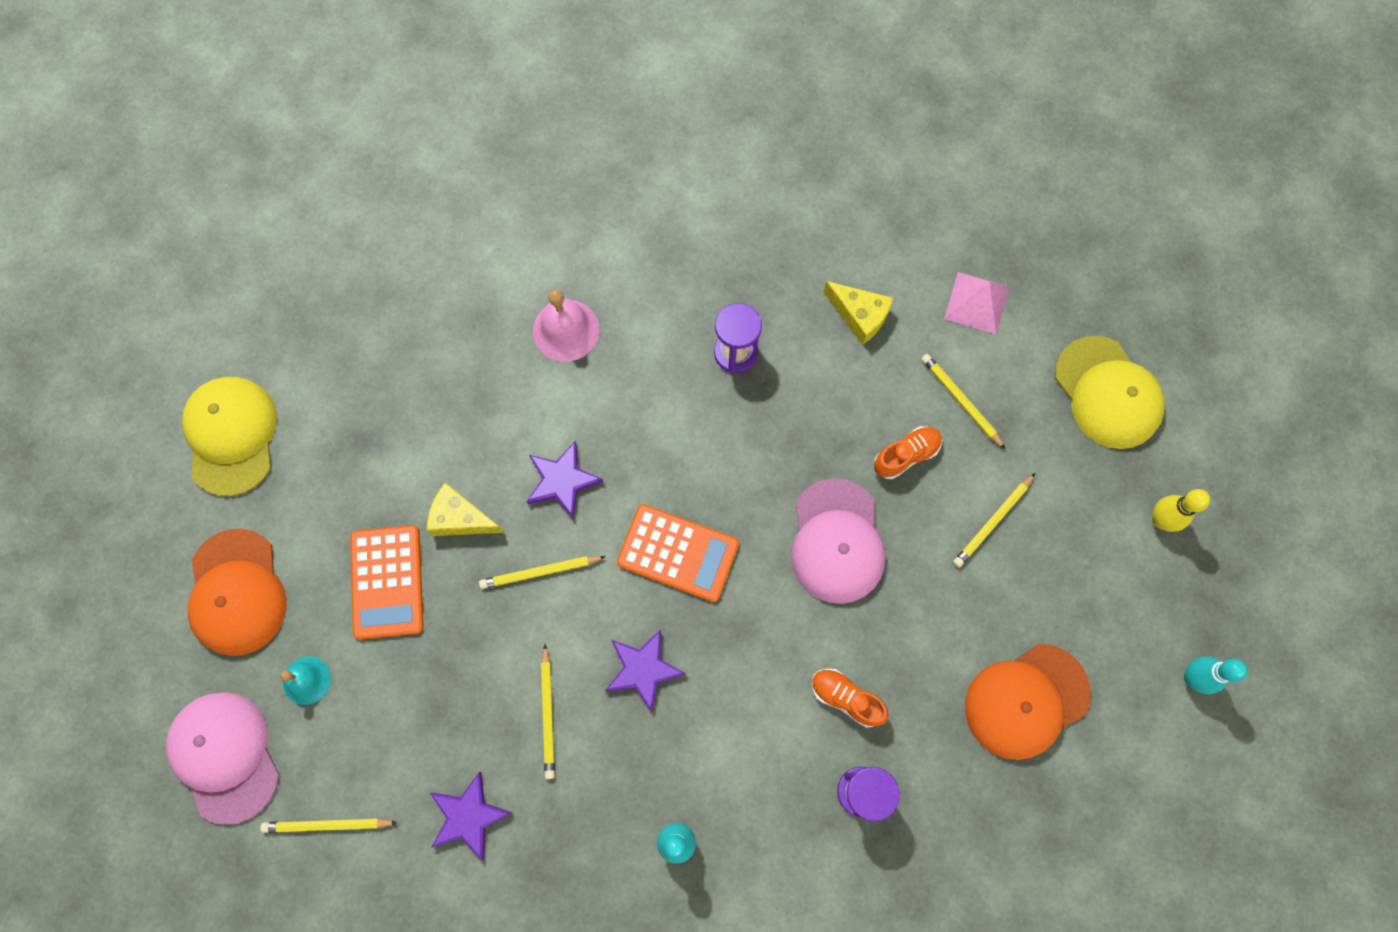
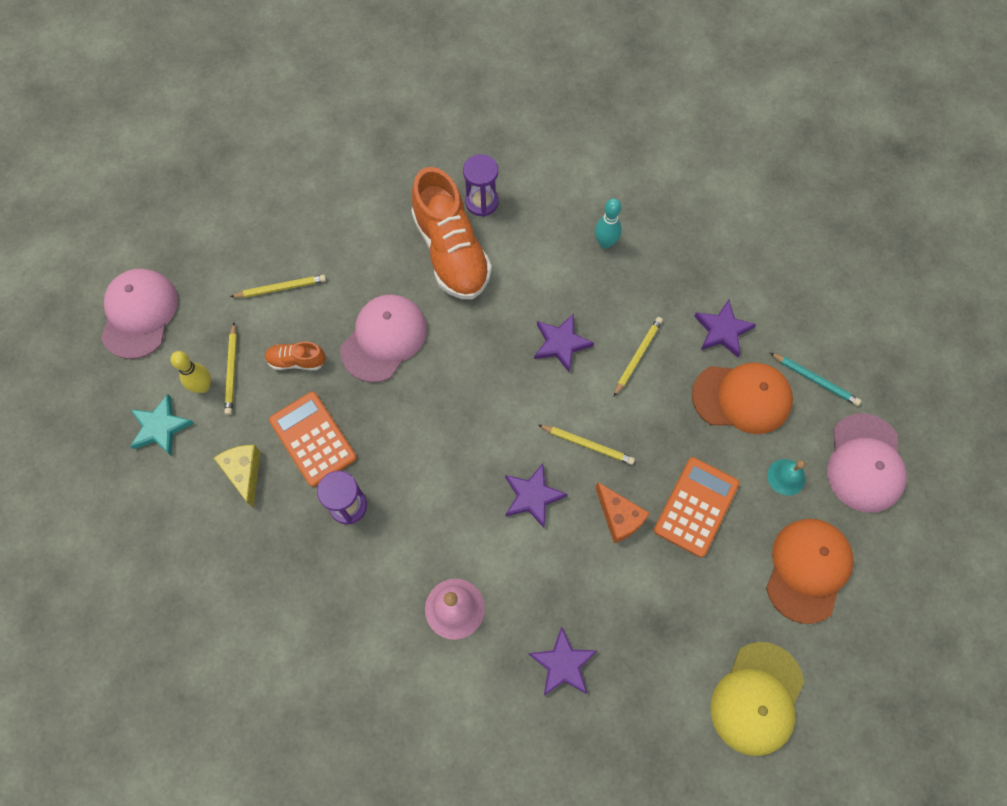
camera: 145 degrees left, 5 degrees down
yellow pencil [260,818,398,833] -> turquoise pencil [770,353,861,406]
yellow cheese [426,483,505,536] -> orange cheese [595,482,650,543]
orange calculator [617,504,739,602] -> orange calculator moved to [269,392,357,487]
orange shoe [812,669,889,728] -> orange shoe [411,167,492,299], size x2.20
pink pyramid [944,272,1009,334] -> turquoise star [130,394,194,456]
orange cap [965,644,1091,760] -> orange cap moved to [692,363,793,434]
yellow cap [1055,336,1165,449] -> pink cap [101,269,178,359]
yellow bowling pin [1152,489,1210,532] -> yellow bowling pin moved to [170,351,211,393]
turquoise bowling pin [1184,656,1248,694] -> none
none -> purple star [528,626,597,695]

